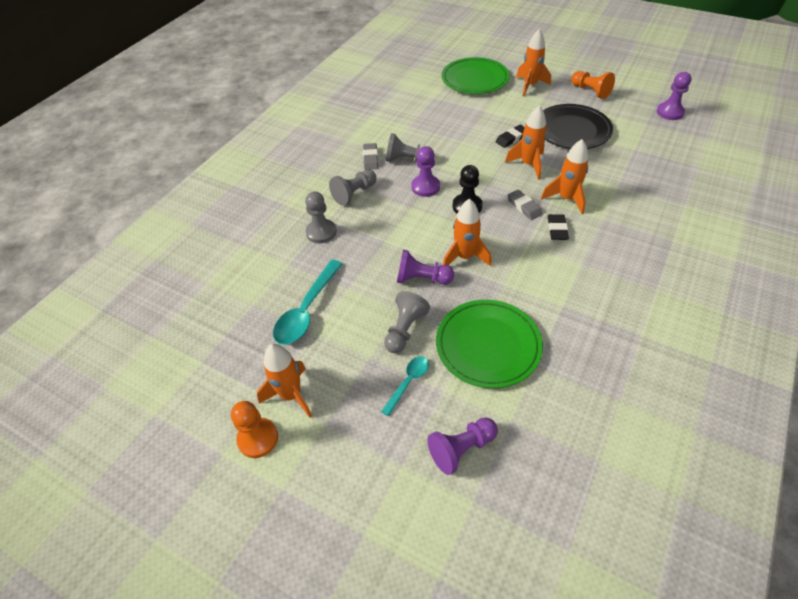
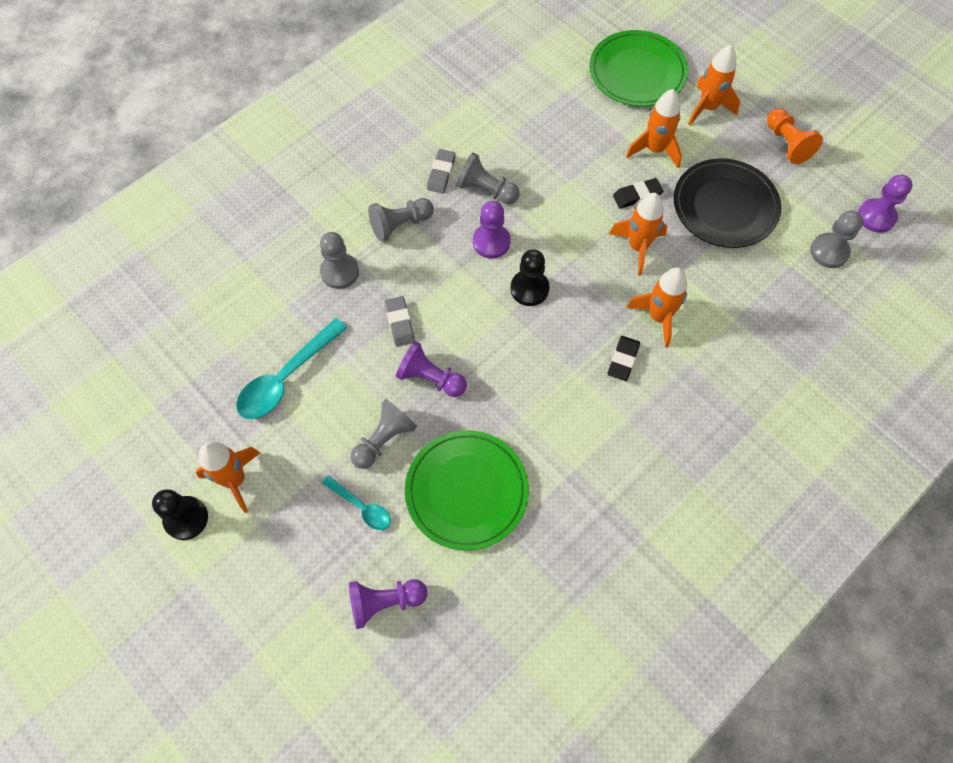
camera: 15 degrees right, 15 degrees up
orange pawn [231,401,278,458] -> black pawn [152,489,208,540]
turquoise spoon [381,356,429,416] -> turquoise spoon turned 75 degrees clockwise [322,475,391,530]
orange rocket [443,199,491,266] -> orange rocket moved to [626,89,682,168]
grey eraser [508,190,542,220] -> grey eraser moved to [385,296,415,347]
none -> grey pawn [810,211,863,268]

